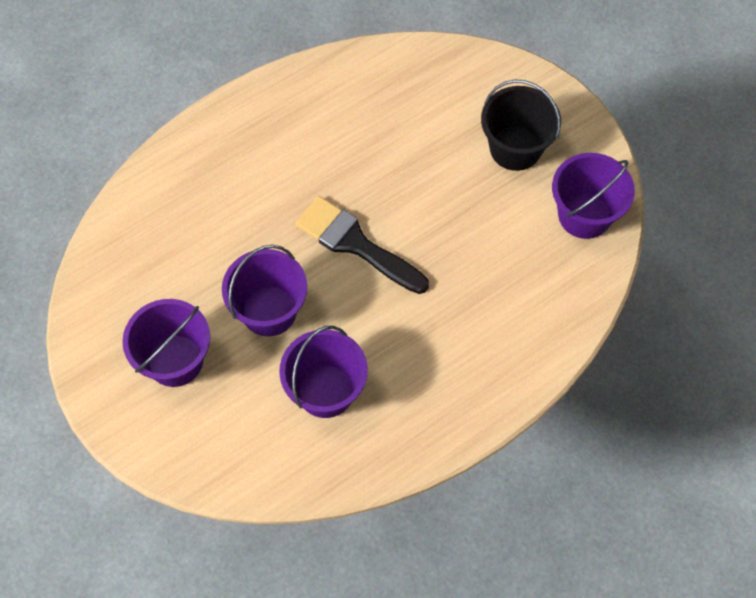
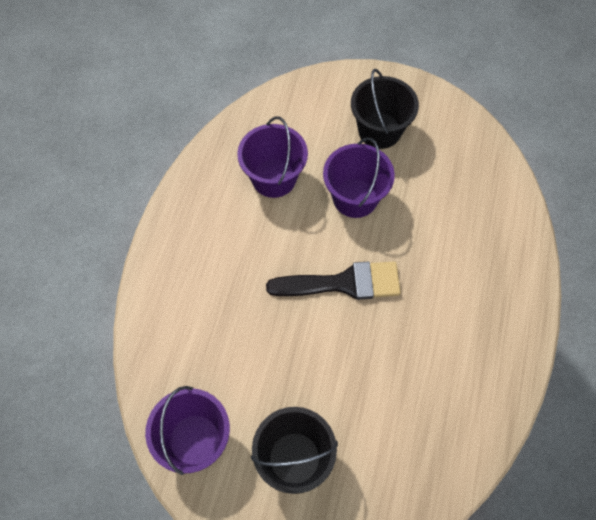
camera: 140 degrees right, 0 degrees up
purple bucket [122,299,210,387] -> black bucket [351,69,419,149]

